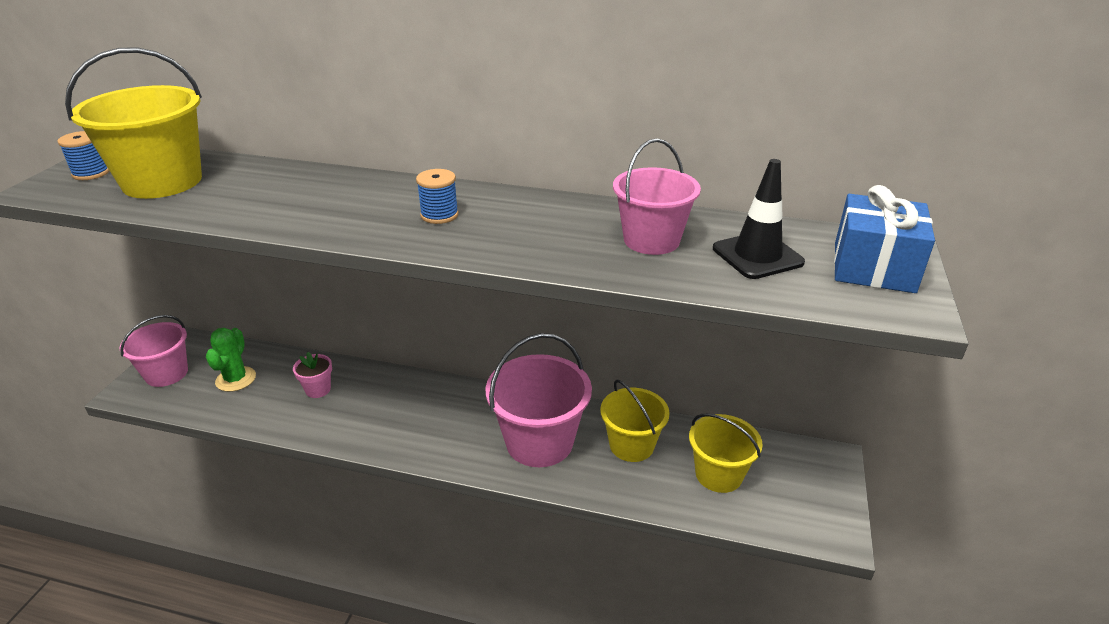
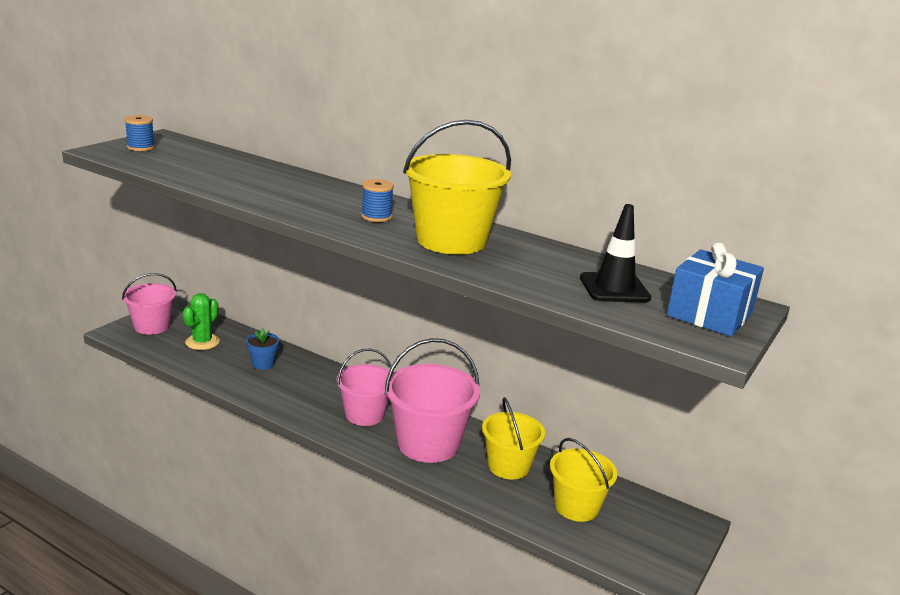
camera: 15 degrees right, 10 degrees down
yellow bucket [65,47,202,199] -> yellow bucket moved to [403,120,511,255]
pink flower pot [293,352,332,398] -> blue flower pot [246,328,279,370]
pink bucket [613,139,701,255] -> pink bucket moved to [337,349,394,426]

